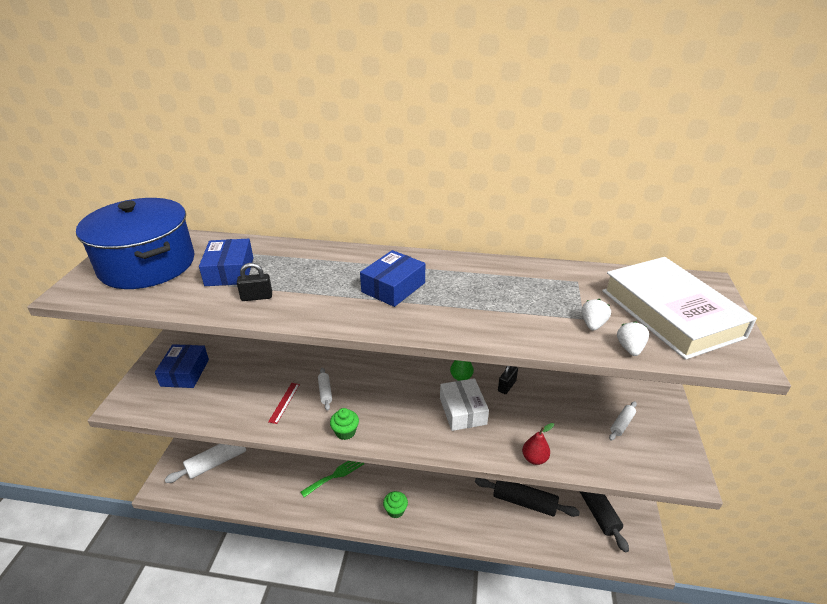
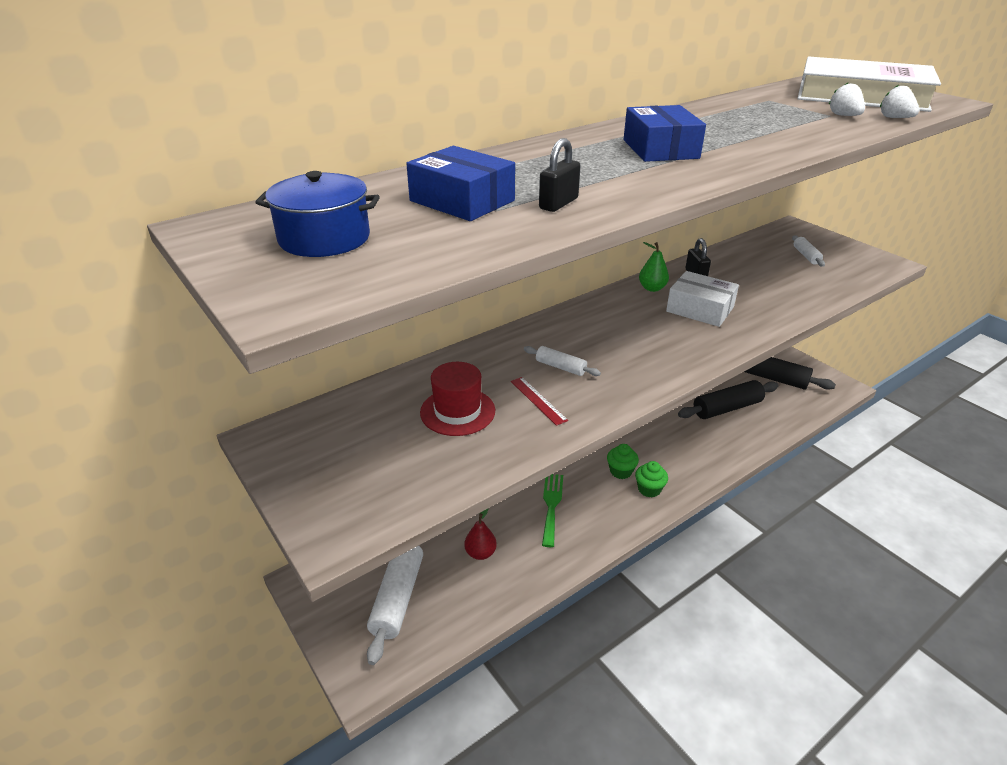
camera: 45 degrees left, 0 degrees up
blue pot [76,198,195,289] -> blue pot [255,171,380,257], size x0.52
blue box [155,344,209,388] -> none
green cupcake [330,408,359,440] -> green cupcake moved to [607,444,639,479]
red pear [522,423,554,465] -> red pear moved to [464,509,497,560]
none -> red hat [420,362,495,436]

